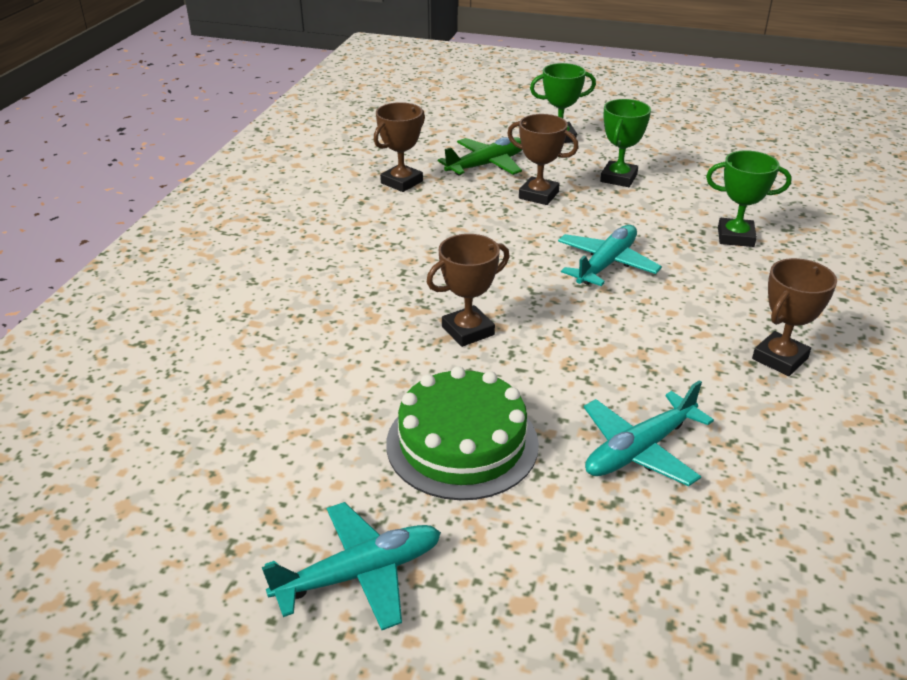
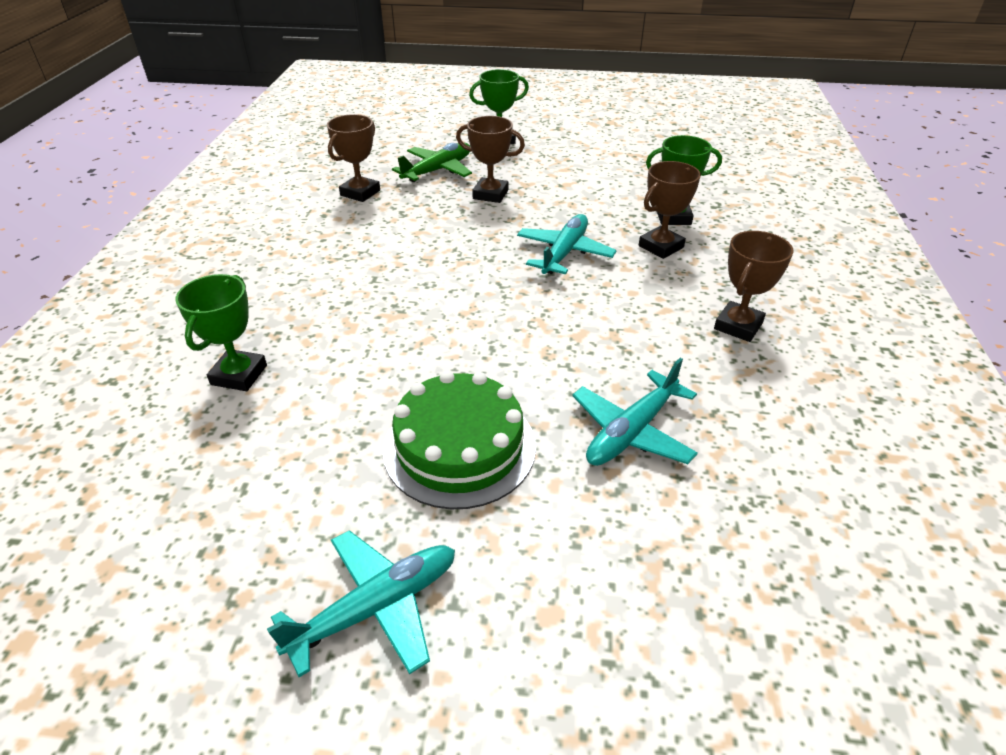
camera: 10 degrees left, 5 degrees up
brown trophy [427,234,510,347] -> brown trophy moved to [639,161,701,259]
green trophy [600,99,651,187] -> green trophy moved to [175,274,267,391]

